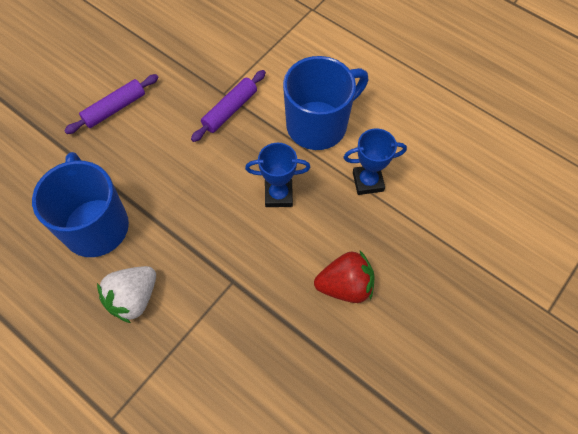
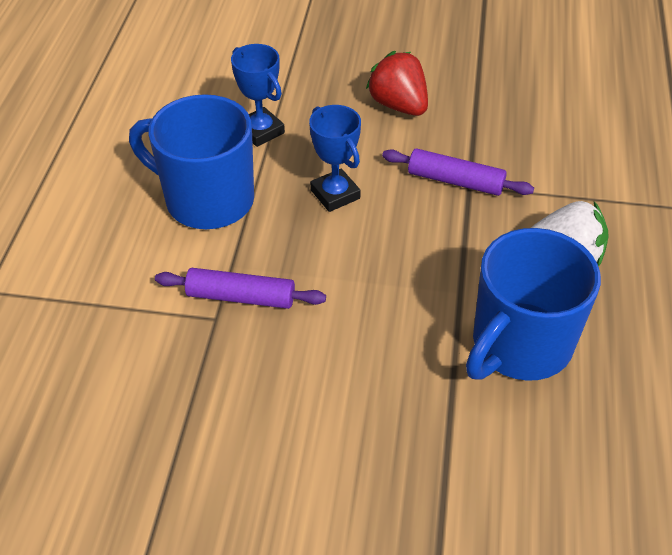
camera: 120 degrees left, 15 degrees down
purple rolling pin [64,74,159,134] -> purple rolling pin moved to [382,149,534,196]

